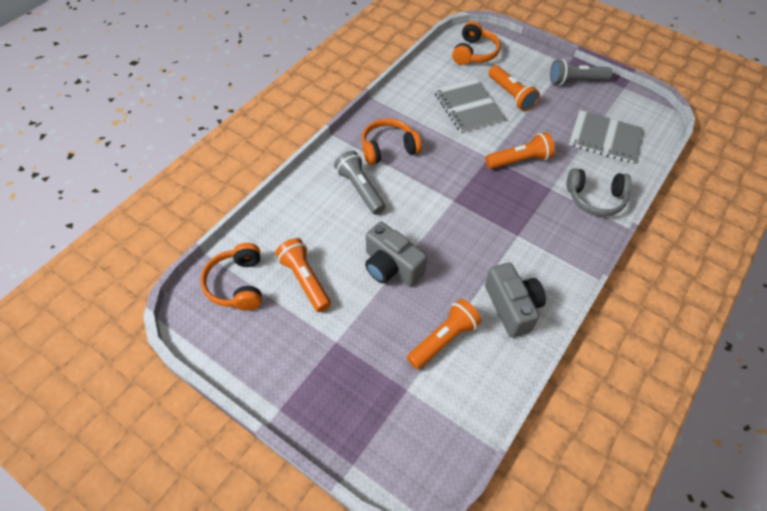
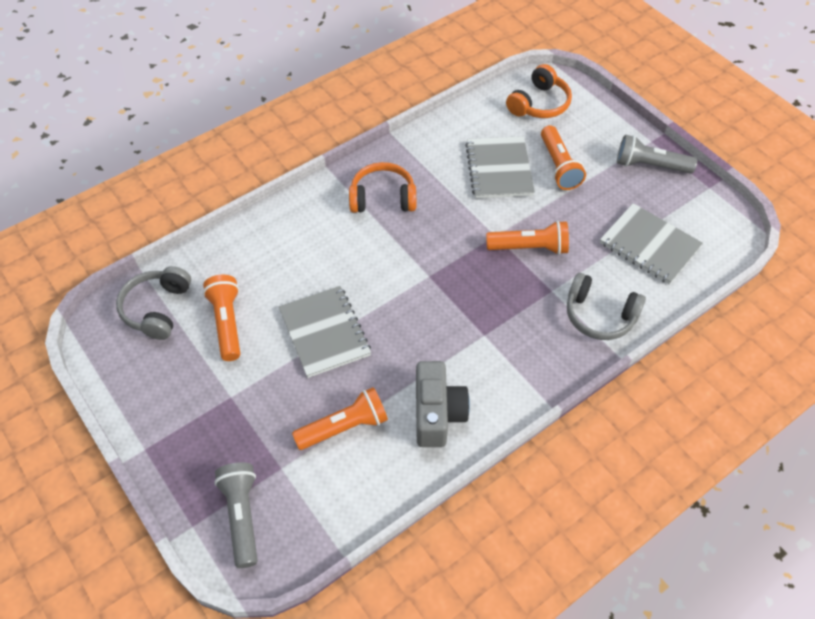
camera: 20 degrees right, 0 degrees up
orange headphones [200,243,262,311] -> grey headphones [116,266,191,340]
grey flashlight [334,151,385,215] -> grey flashlight moved to [214,462,258,568]
grey camera [365,222,427,286] -> grey notebook [279,286,371,378]

